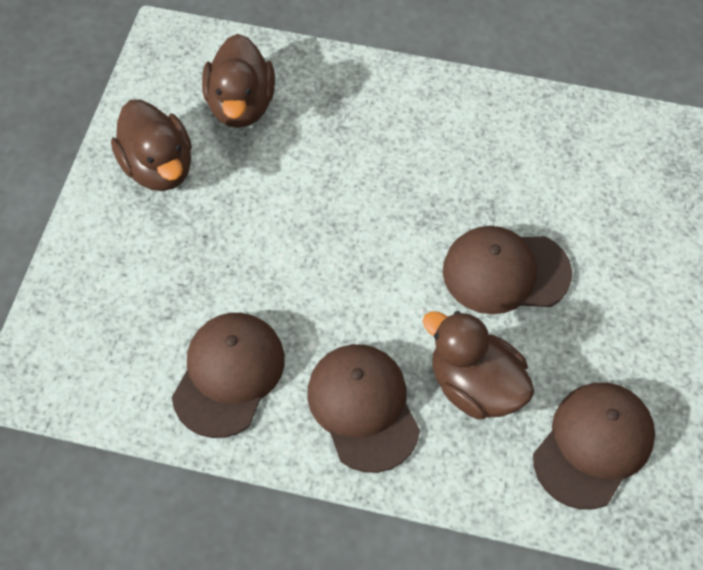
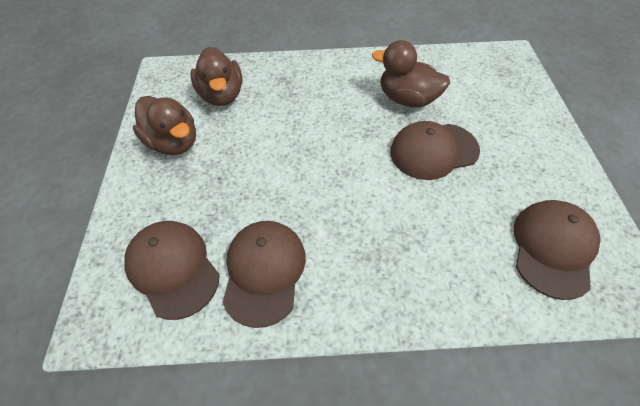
camera: 15 degrees left, 5 degrees down
brown cap [307,344,420,473] -> brown cap moved to [124,221,220,320]
brown duck [422,311,534,419] -> brown duck moved to [372,40,450,107]

